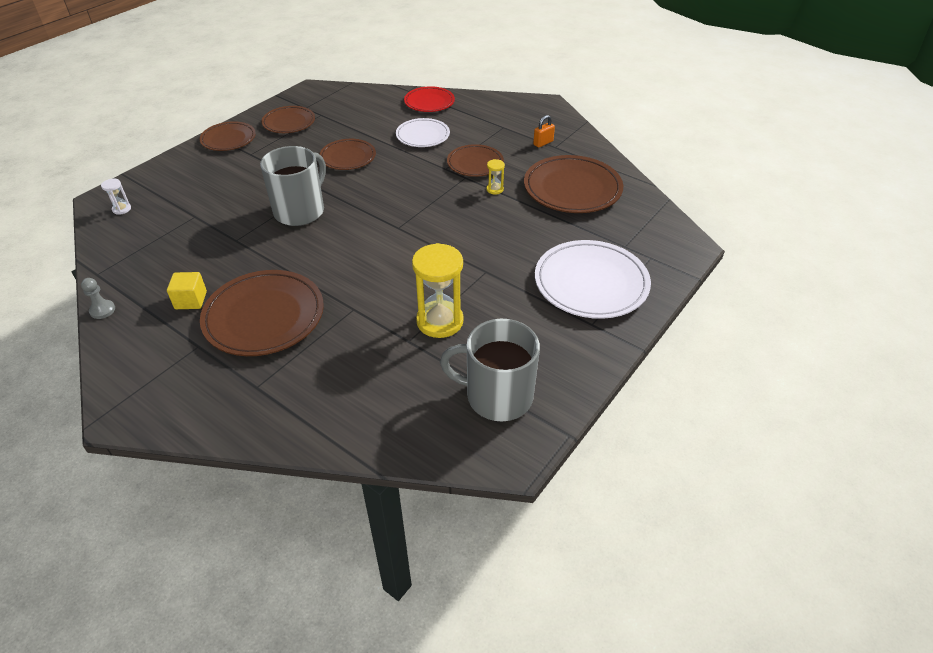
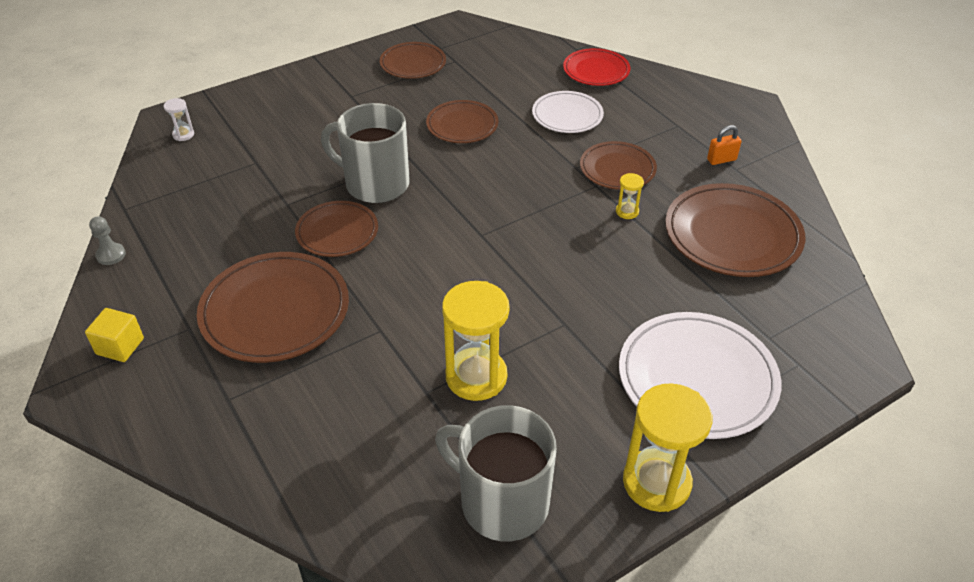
camera: 20 degrees right, 0 degrees up
yellow cube [167,272,207,309] -> yellow cube moved to [85,308,144,362]
brown plate [199,121,256,151] -> brown plate moved to [295,201,378,257]
grey mug [260,146,326,226] -> grey mug turned 120 degrees counterclockwise [321,103,410,203]
none -> yellow hourglass [623,383,712,512]

